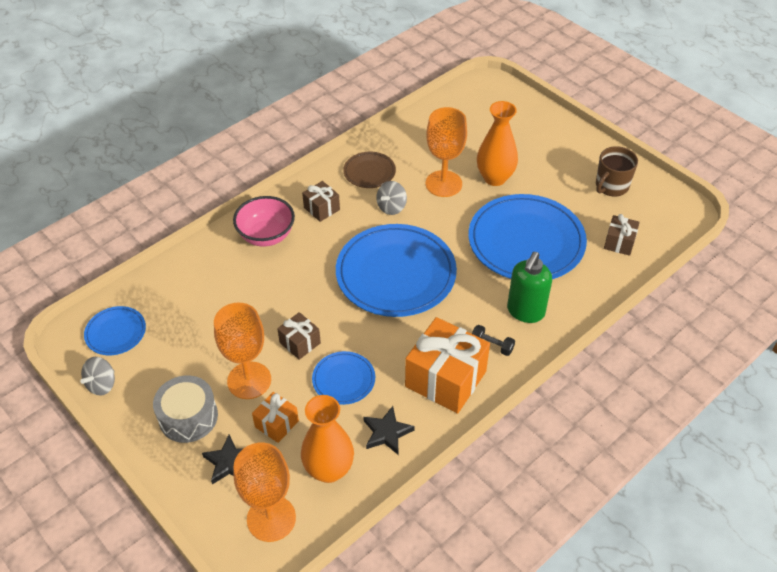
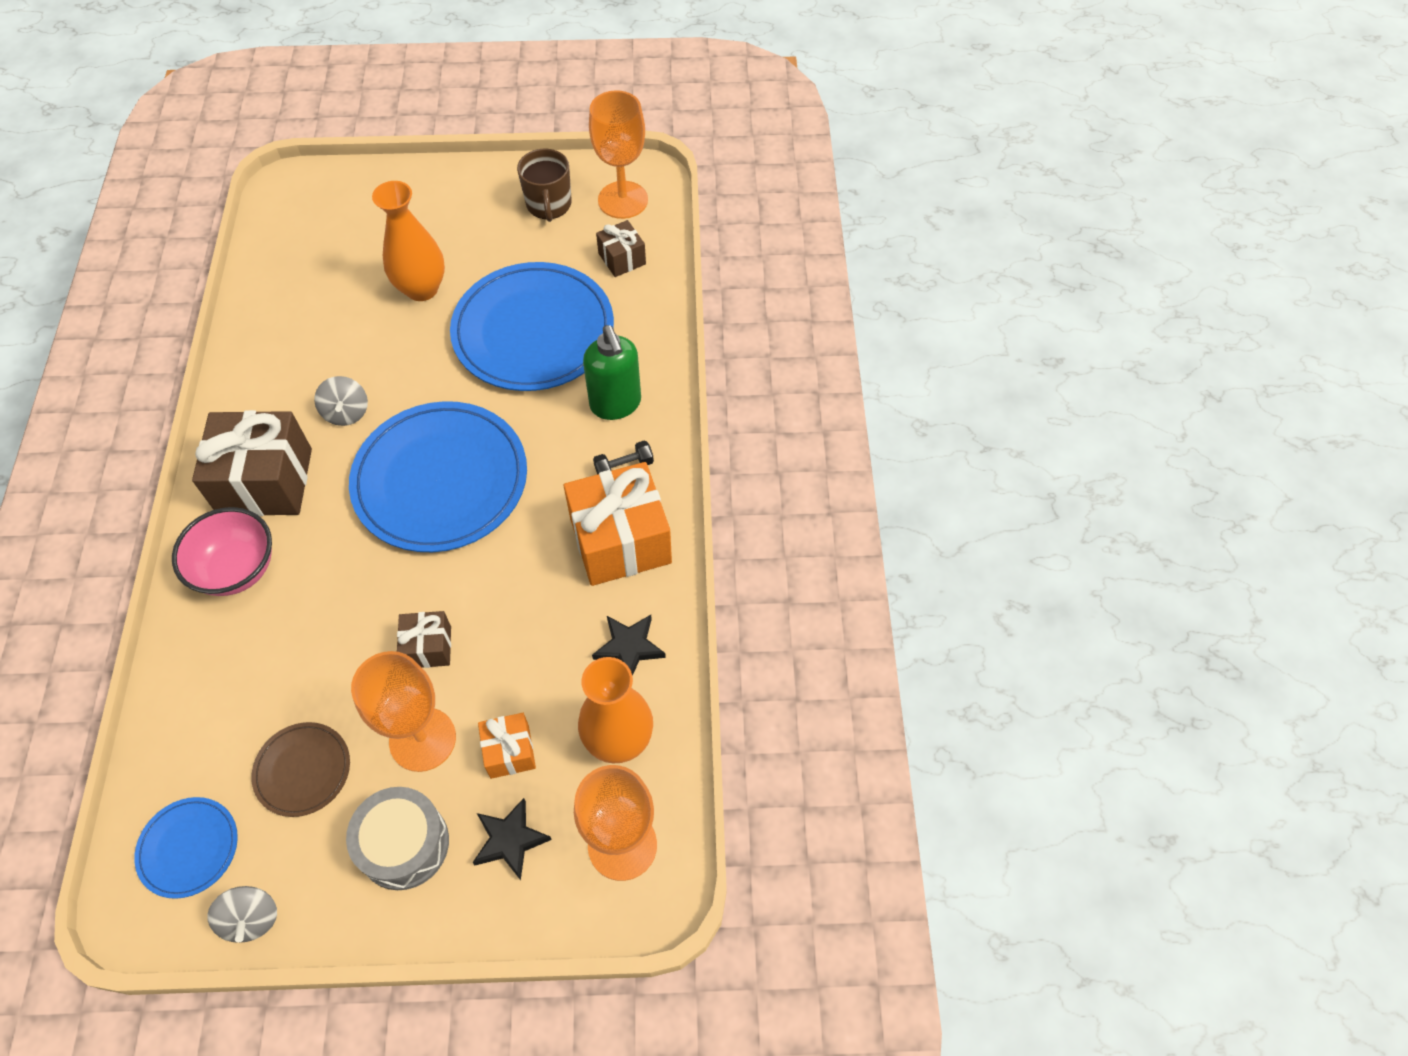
camera: 50 degrees left, 10 degrees up
brown gift [302,181,340,222] -> brown gift [192,410,312,516], size x1.97
blue plate [312,351,375,405] -> none
brown plate [343,152,396,188] -> brown plate moved to [251,722,350,817]
orange goblet [426,107,467,197] -> orange goblet moved to [589,90,648,219]

